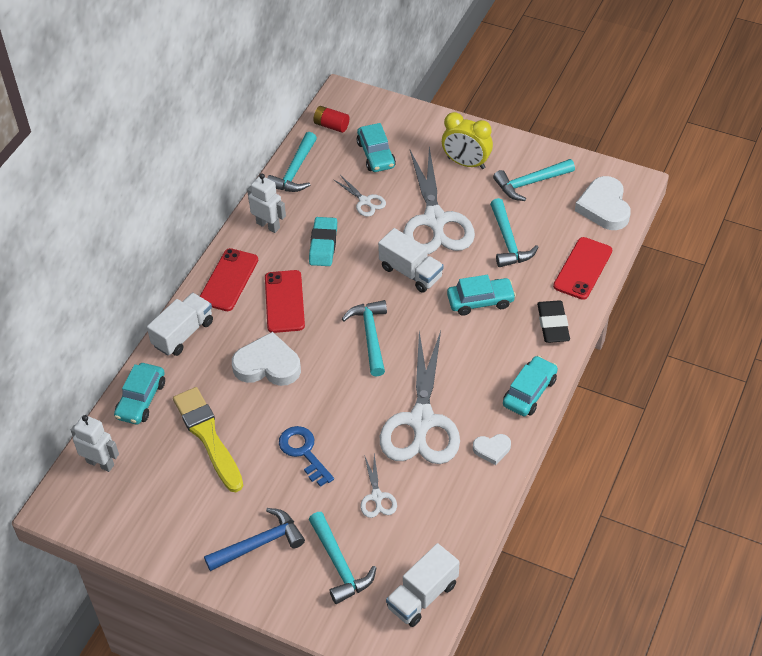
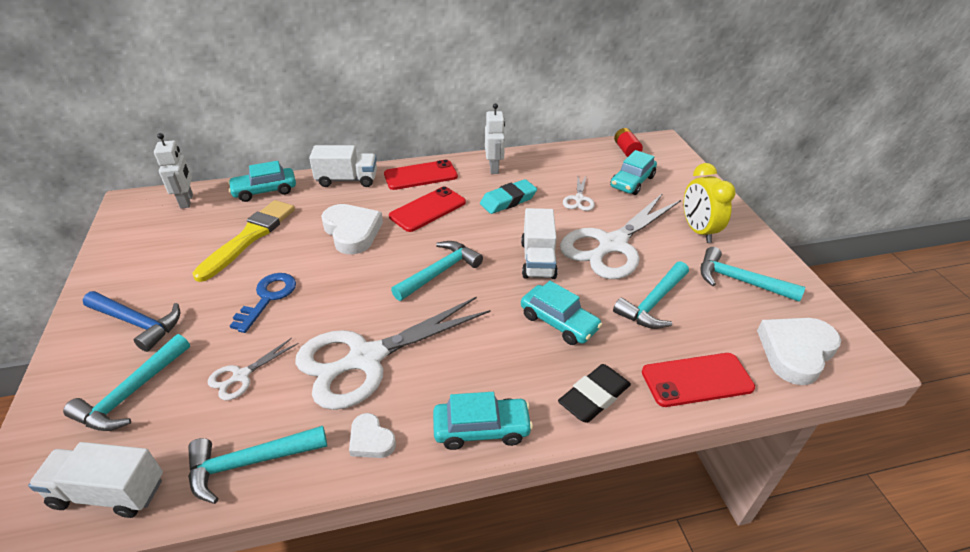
camera: 50 degrees right, 10 degrees down
turquoise hammer [267,132,317,192] -> turquoise hammer moved to [188,426,327,504]

